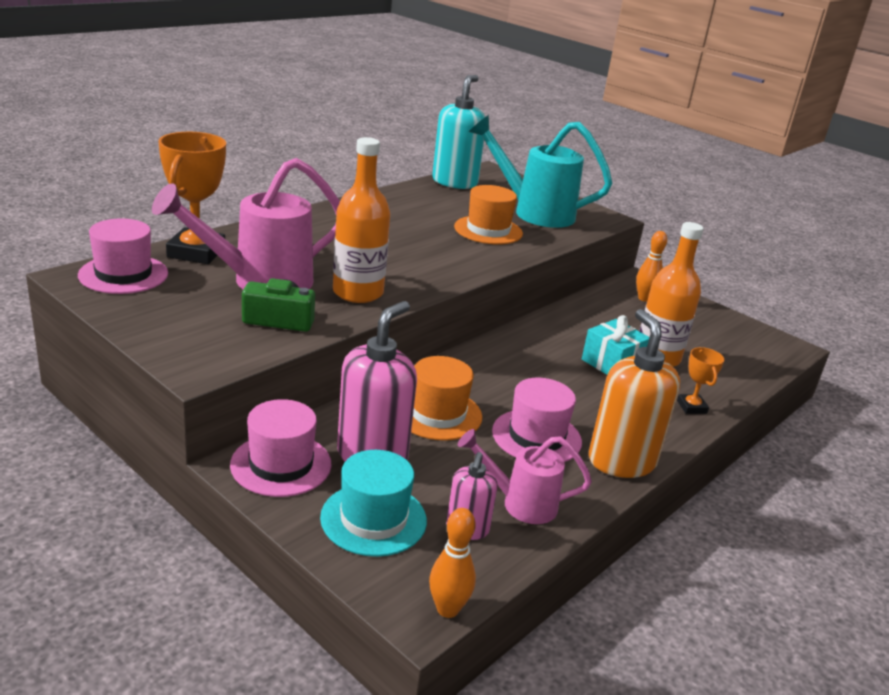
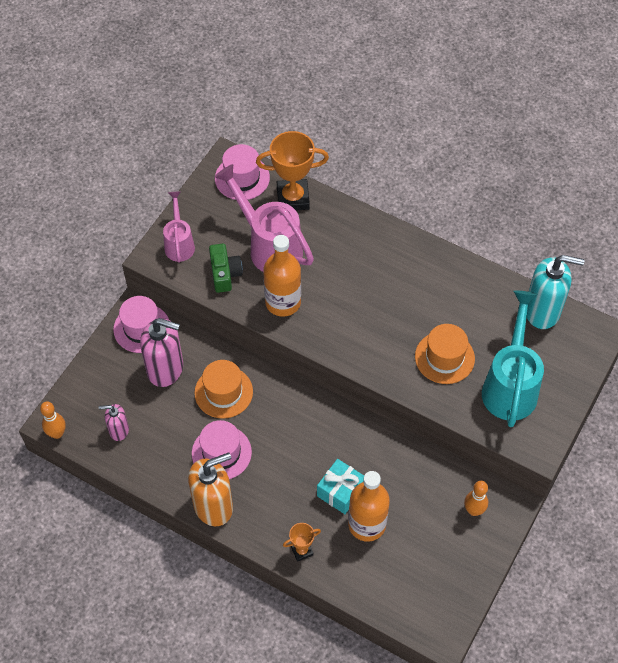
camera: 80 degrees right, 30 degrees up
turquoise hat [320,450,427,557] -> none
pink watering can [458,429,592,524] -> pink watering can moved to [163,191,195,262]

